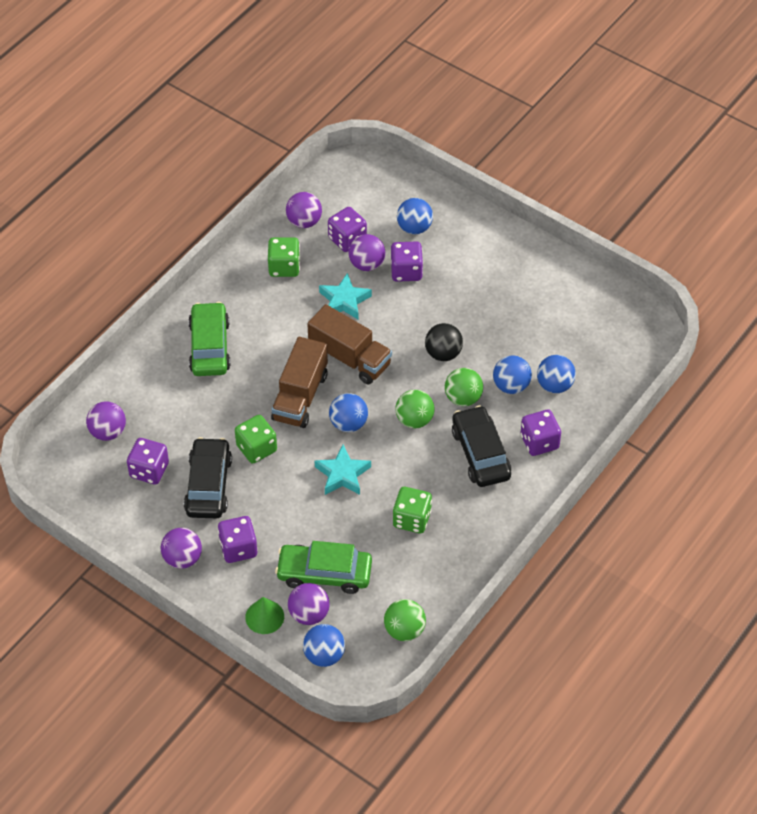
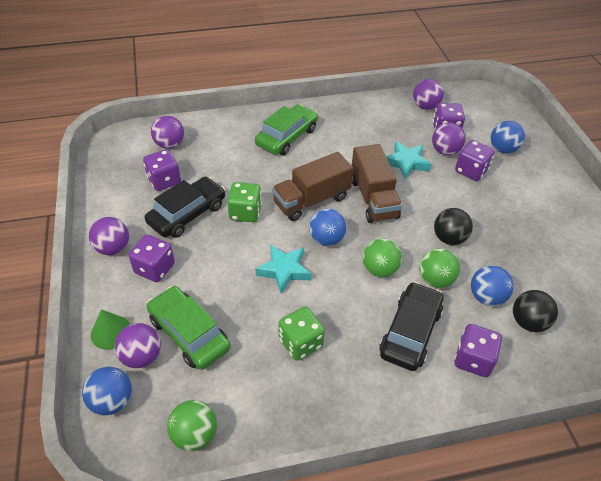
camera: 40 degrees right, 5 degrees down
green dice [268,237,300,277] -> none
blue ball [537,355,576,393] -> black ball [513,290,558,332]

